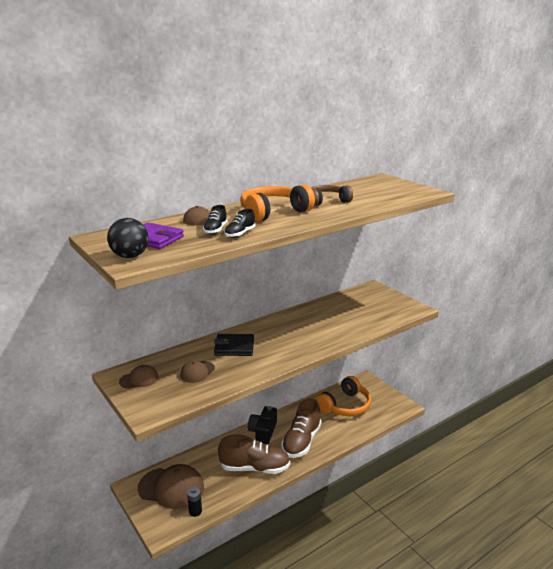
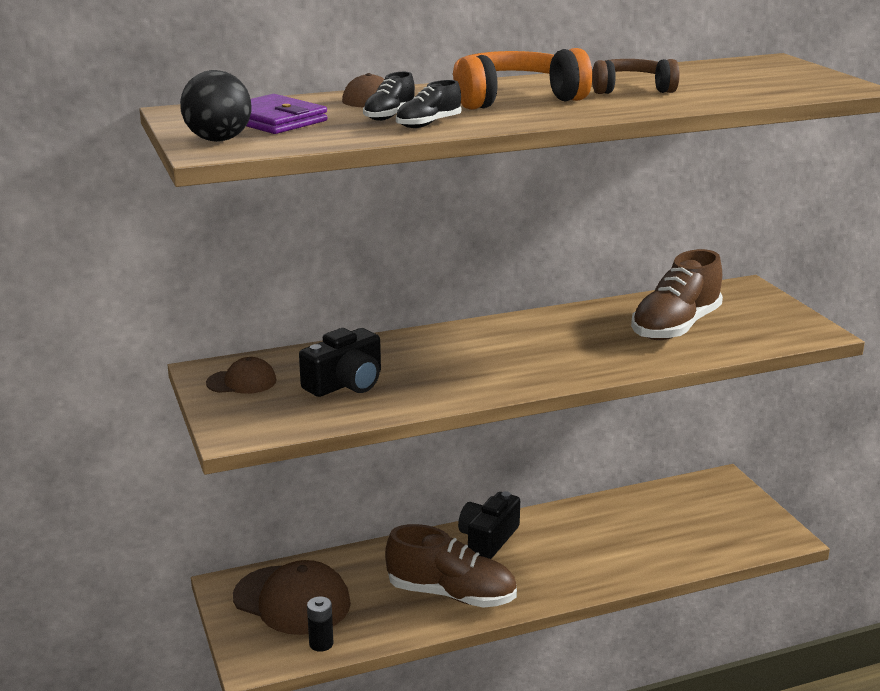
camera: 15 degrees right, 0 degrees up
brown cap [180,361,215,383] -> black camera [299,328,381,397]
black wallet [214,334,254,356] -> none
brown shoe [281,398,321,458] -> brown shoe moved to [631,249,723,340]
orange headphones [316,376,371,416] -> none

